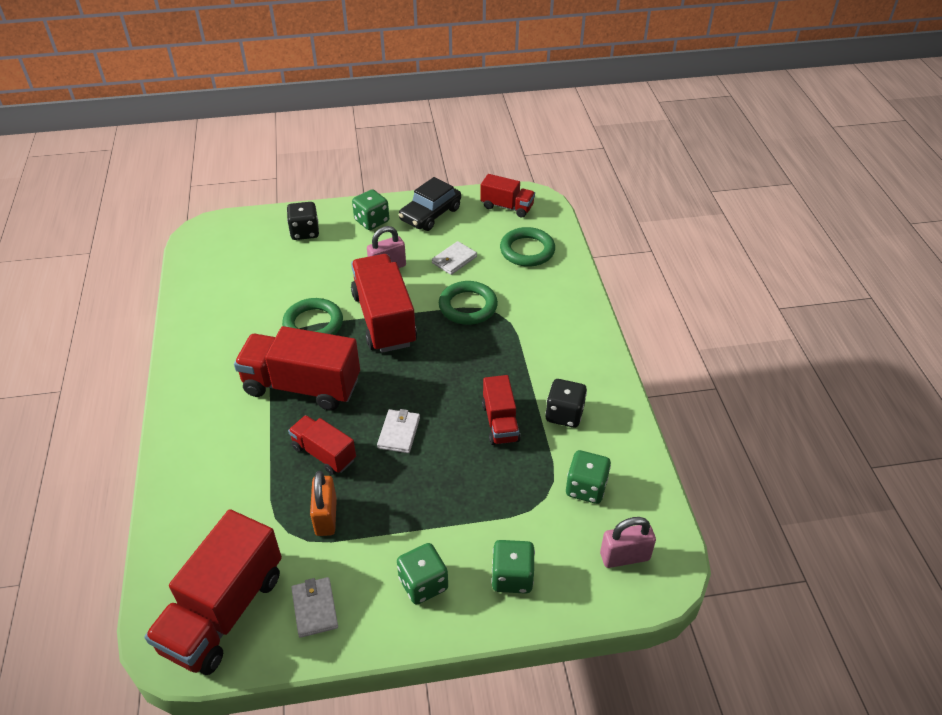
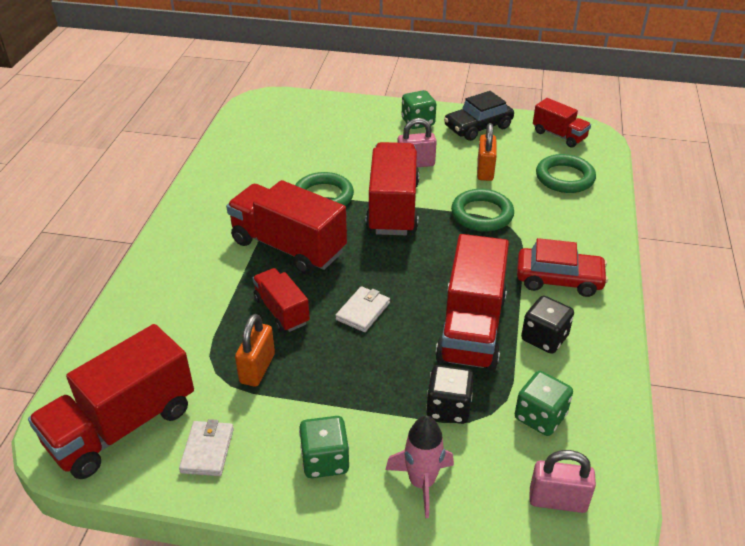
camera: 20 degrees right, 5 degrees down
black dice [287,202,319,240] -> black dice moved to [426,365,474,424]
white wallet [432,241,477,275] -> orange padlock [477,123,497,181]
red truck [482,375,521,445] -> red truck [435,234,509,371], size x1.80
green dice [491,540,535,594] -> pink rocket [386,416,454,518]
none -> red car [517,238,608,297]

